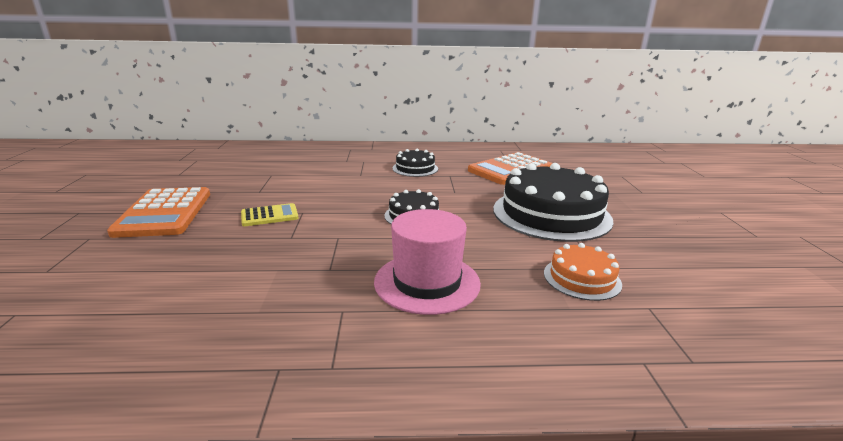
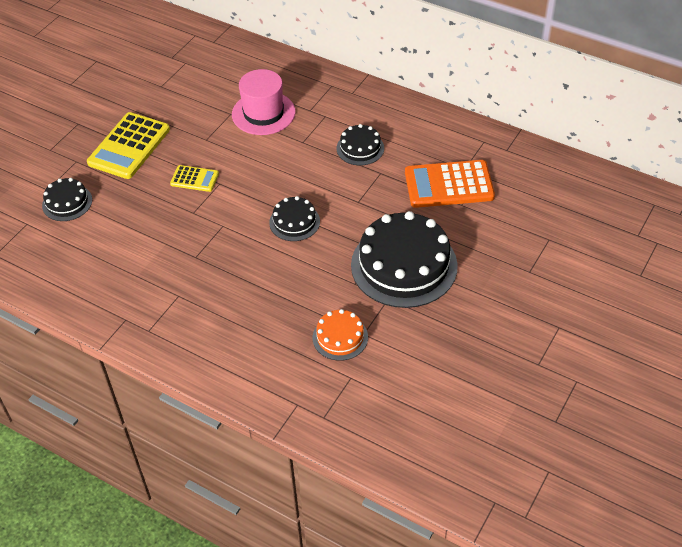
camera: 35 degrees right, 25 degrees up
orange calculator [107,187,210,238] -> yellow calculator [87,112,170,179]
pink hat [374,209,481,315] -> pink hat moved to [232,69,295,135]
none -> black cake [42,178,92,221]

